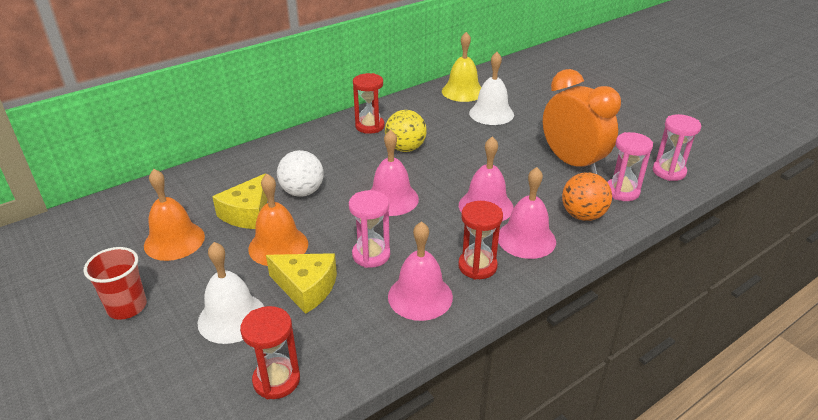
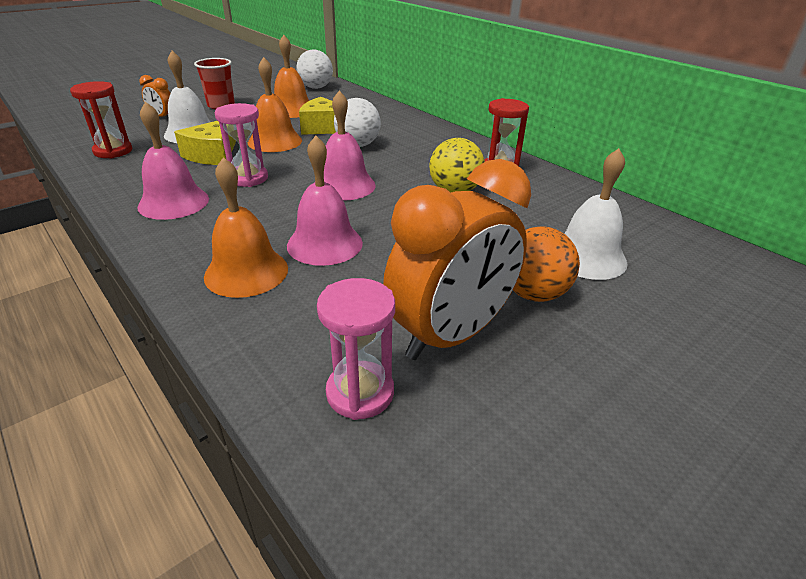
camera: 85 degrees right, 0 degrees up
yellow bell [442,32,481,102] -> none
red hourglass [458,201,503,280] -> none
pink bell [498,167,556,259] -> orange bell [204,157,288,298]
orange ball [562,172,612,221] -> orange ball moved to [513,227,580,302]
pink hourglass [653,114,701,181] -> none
none -> orange clock [139,75,171,117]
none -> white ball [296,49,333,89]

